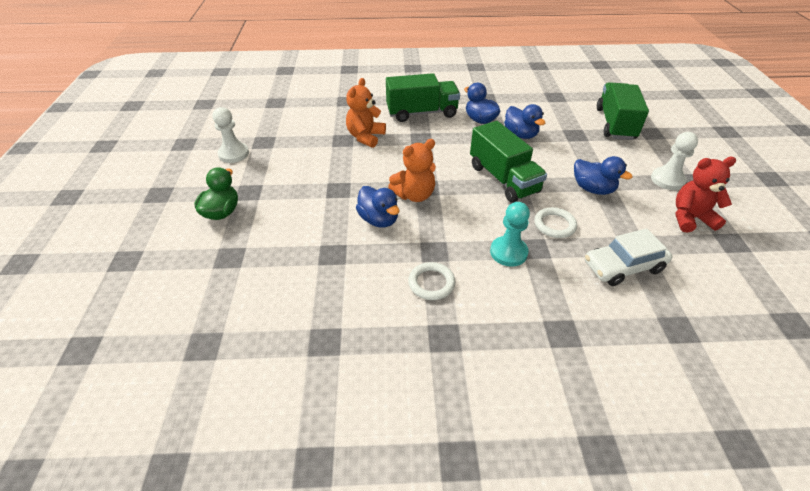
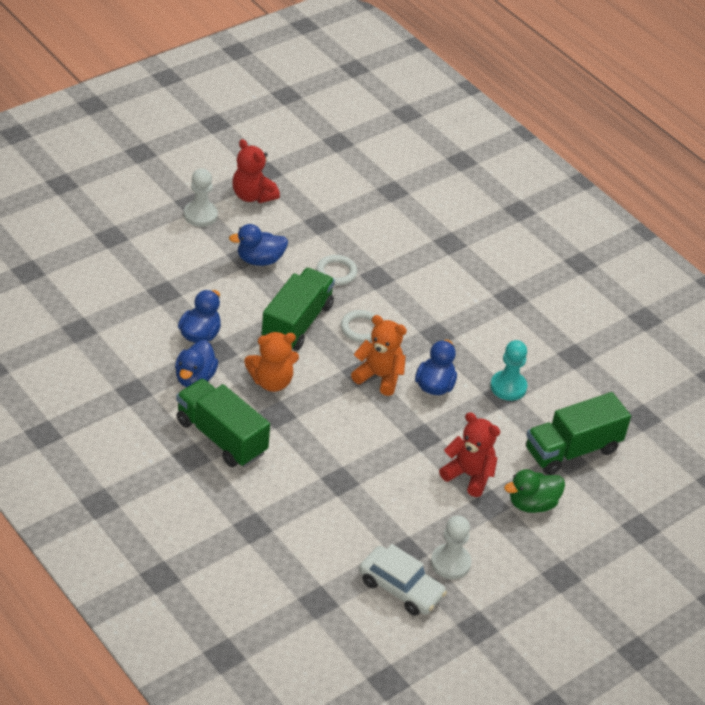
camera: 130 degrees left, 0 degrees up
orange teddy bear [346,78,386,148] -> orange teddy bear moved to [244,332,299,392]
white ring [408,262,455,300] -> white ring moved to [341,310,376,342]
turquoise pawn [490,202,530,267] -> turquoise pawn moved to [490,340,527,401]
blue duck [574,156,633,195] -> blue duck turned 105 degrees counterclockwise [229,224,288,266]
white car [585,228,673,286] -> white car moved to [359,544,447,616]
green truck [597,82,649,140] -> green truck moved to [526,392,631,475]
none -> red teddy bear [439,412,501,497]

